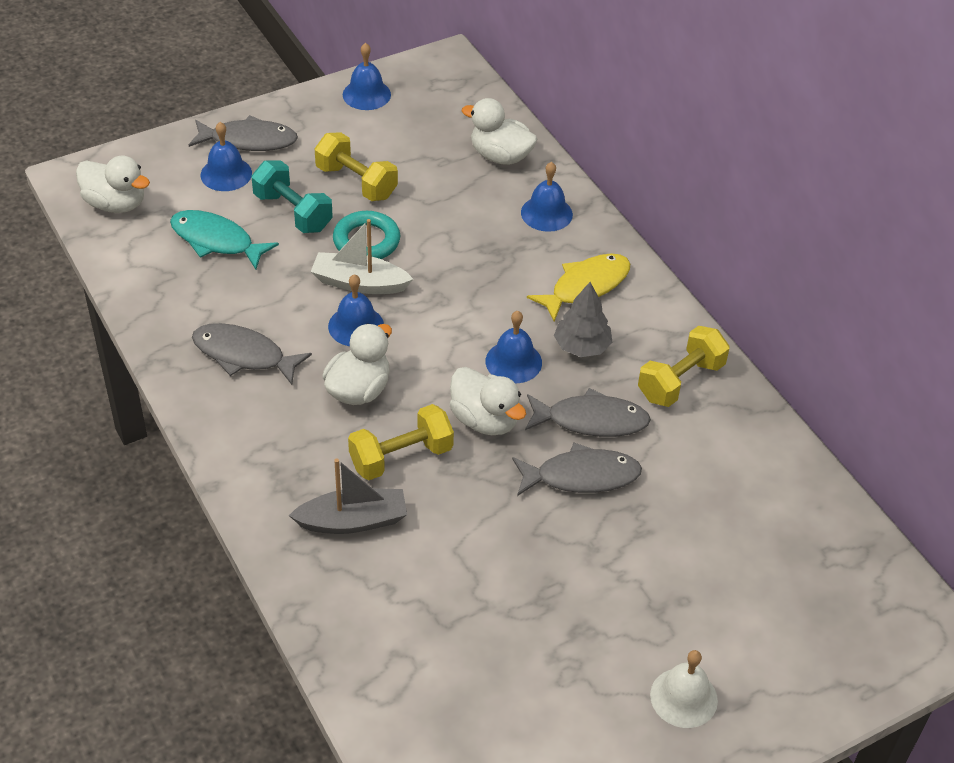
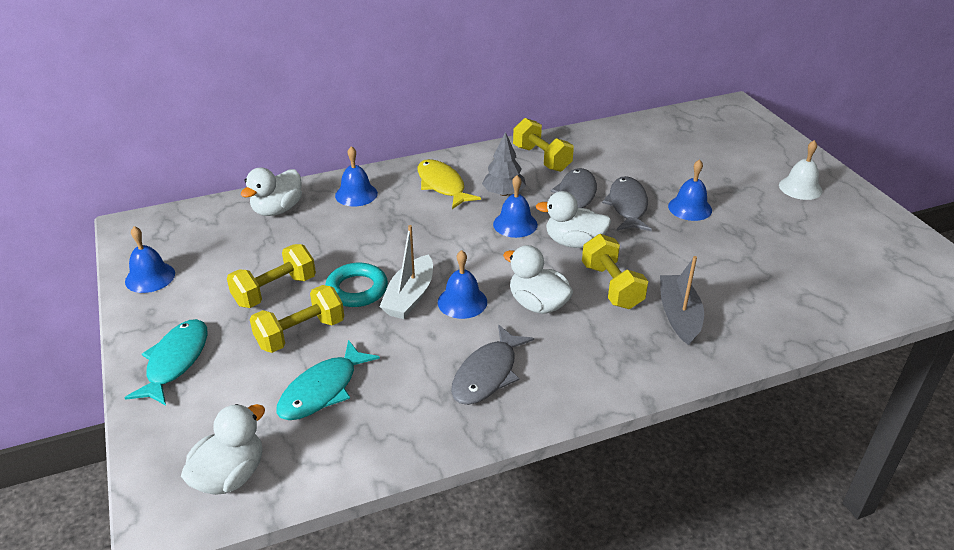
camera: 80 degrees left, 10 degrees down
grey fish [189,115,298,151] -> turquoise fish [125,319,208,405]
blue bell [200,122,252,191] -> blue bell moved to [668,159,712,221]
turquoise dumbbell [252,160,333,233] -> yellow dumbbell [250,285,344,353]
white duck [449,367,526,435] -> white duck turned 135 degrees counterclockwise [536,191,611,248]

